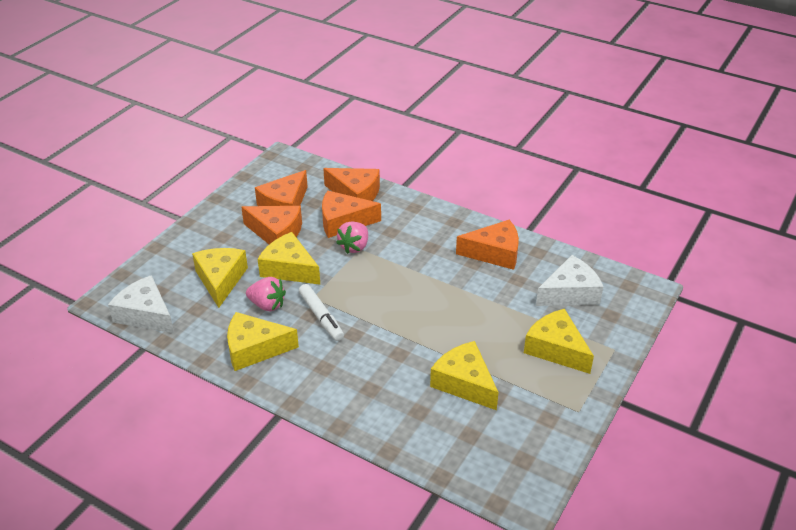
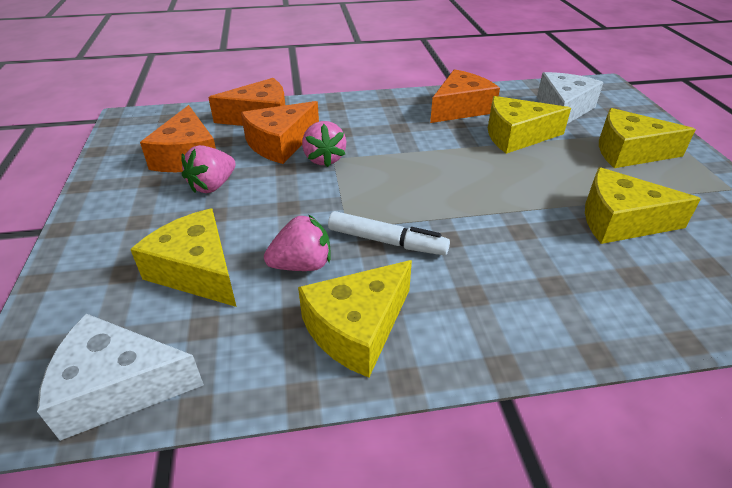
camera: 40 degrees left, 0 degrees up
orange cheese [241,206,302,244] -> pink strawberry [181,145,236,193]
yellow cheese [258,232,320,285] -> yellow cheese moved to [488,96,571,154]

